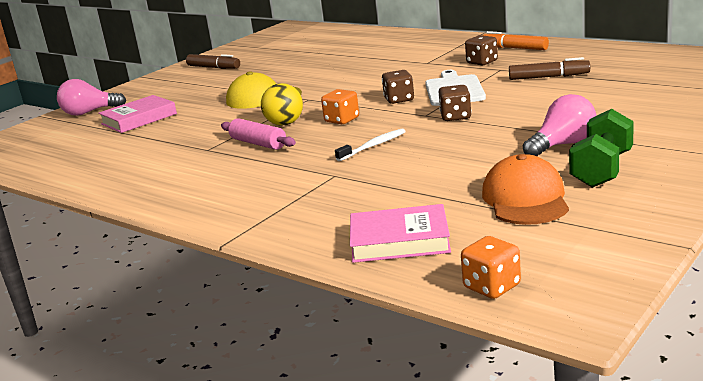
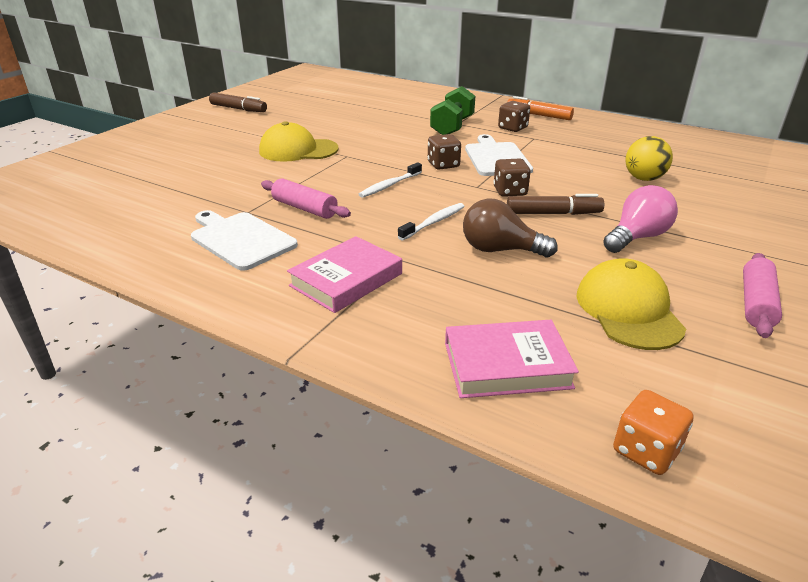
camera: 10 degrees left, 10 degrees up
pink light bulb [57,79,126,116] -> none
pink book [98,95,177,133] -> pink book moved to [287,236,402,313]
yellow ball [261,83,303,126] -> yellow ball moved to [626,136,673,181]
orange dice [321,89,359,124] -> white toothbrush [359,162,422,198]
orange cap [482,154,569,225] -> yellow cap [577,258,686,350]
brown marker [509,57,590,80] -> brown marker moved to [507,194,604,215]
green dumbbell [569,109,634,188] -> green dumbbell moved to [430,86,475,135]
none -> white cutting board [191,210,298,271]
none -> brown light bulb [463,199,558,257]
none -> pink rolling pin [743,253,782,338]

